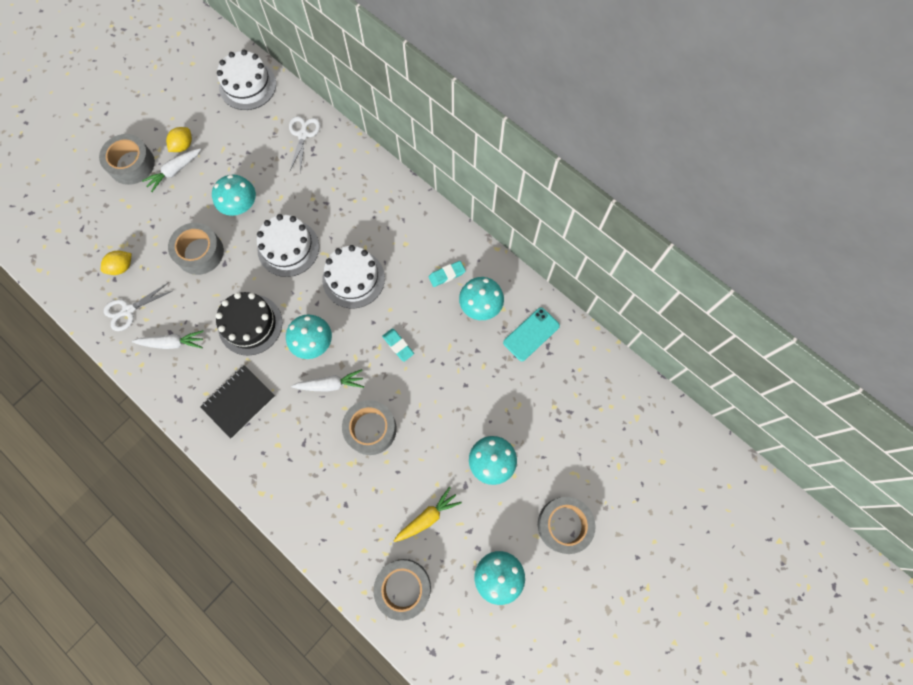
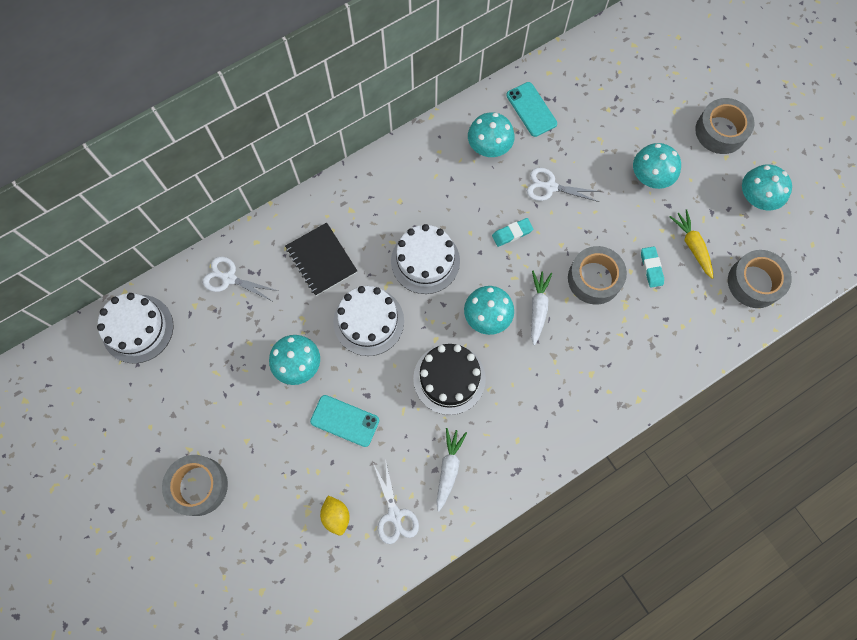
camera: 75 degrees left, 0 degrees up
white carrot [142,148,201,192] -> none
yellow lemon [166,127,192,152] -> none
grey tape [168,223,224,275] -> turquoise phone [310,395,379,447]
black notebook [200,365,275,438] -> black notebook moved to [285,222,357,296]
turquoise eraser [429,261,465,287] -> turquoise eraser moved to [641,246,664,288]
none -> white scissors [527,168,601,202]

